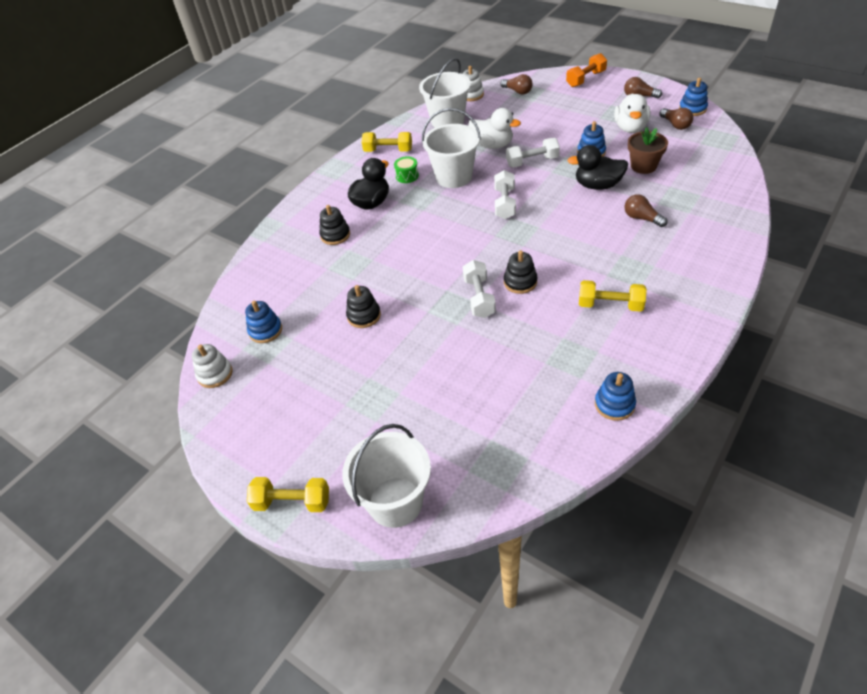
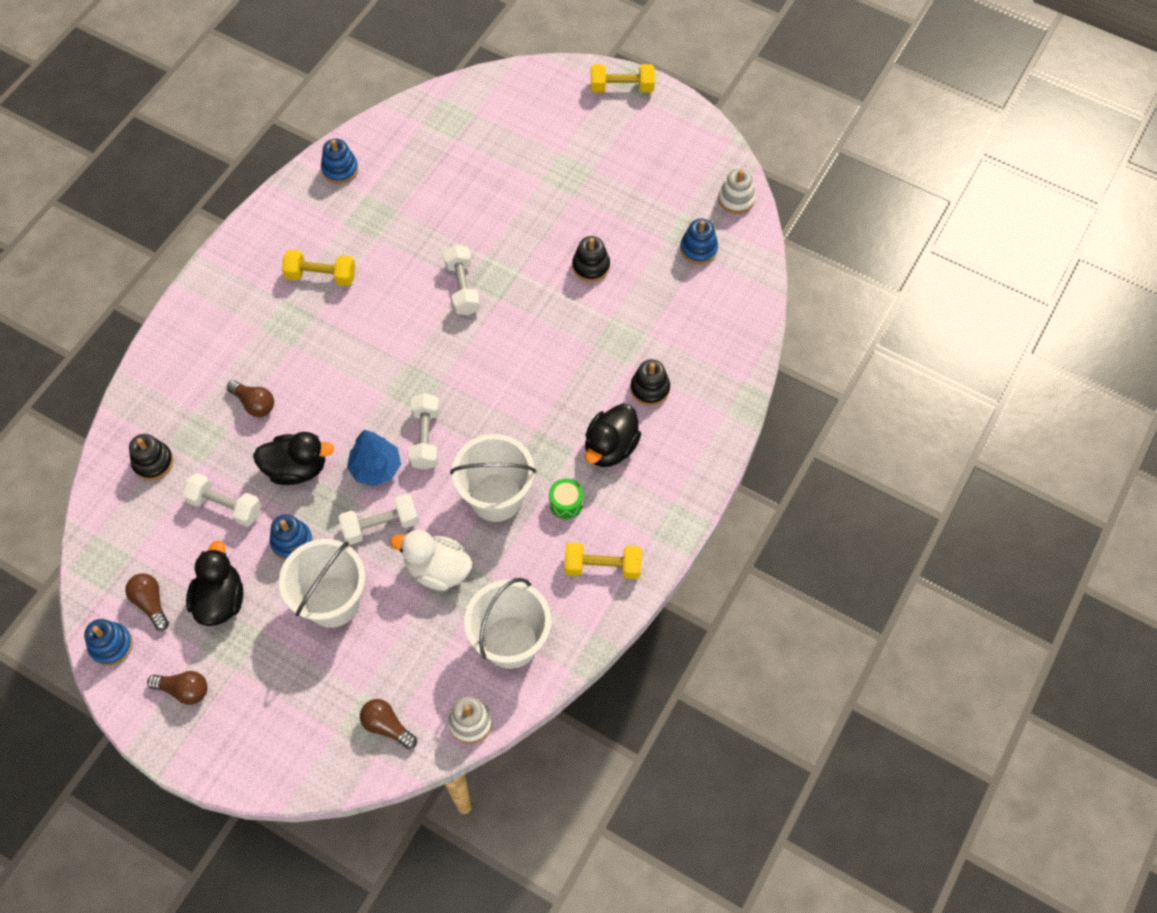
camera: 170 degrees right, 15 degrees up
white bucket [342,424,431,528] -> white bucket moved to [279,539,365,628]
black stacking toy [504,250,537,294] -> black stacking toy moved to [129,434,173,480]
orange dumbbell [566,53,607,87] -> none
white duck [614,93,650,133] -> black duck [186,540,244,626]
brown flower pot [628,127,668,174] -> white dumbbell [182,473,262,527]
none -> blue tree [347,430,401,486]

